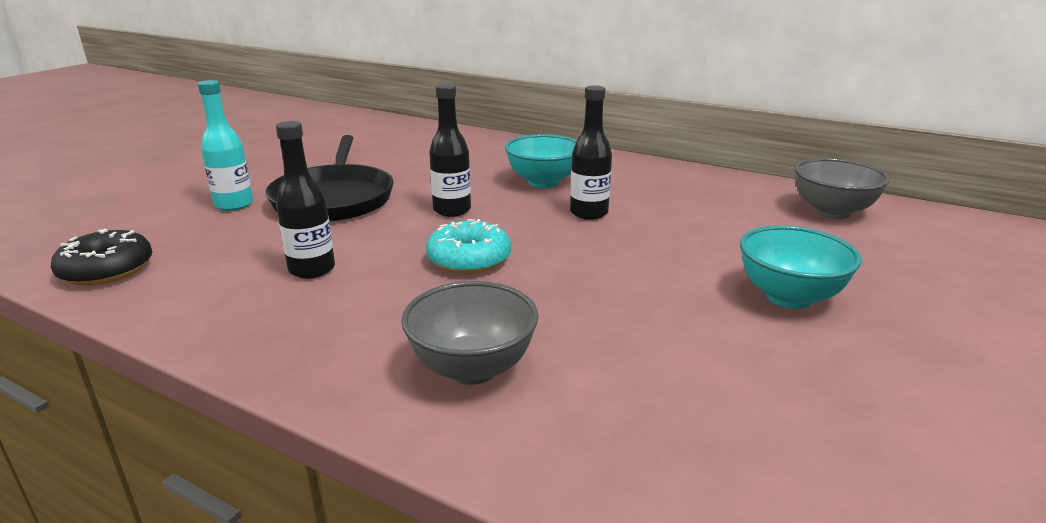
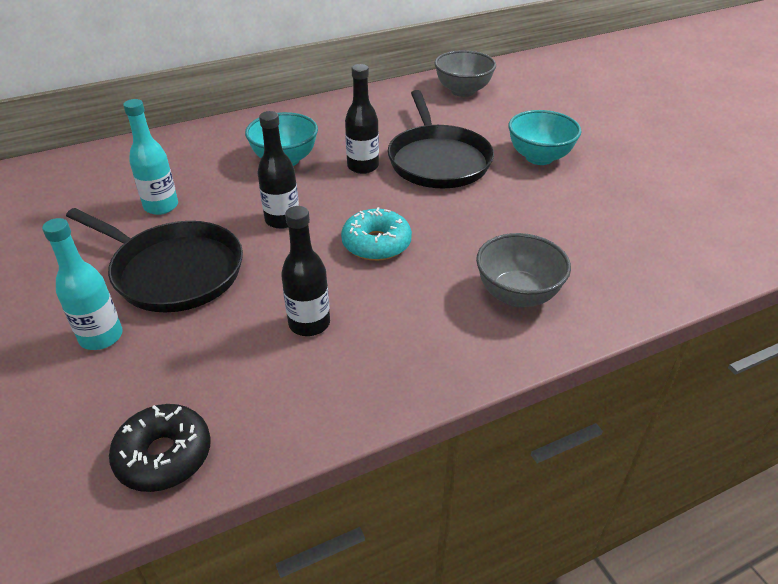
camera: 55 degrees left, 15 degrees up
none -> turquoise bottle [123,99,178,215]
none -> black pan [388,90,494,188]

